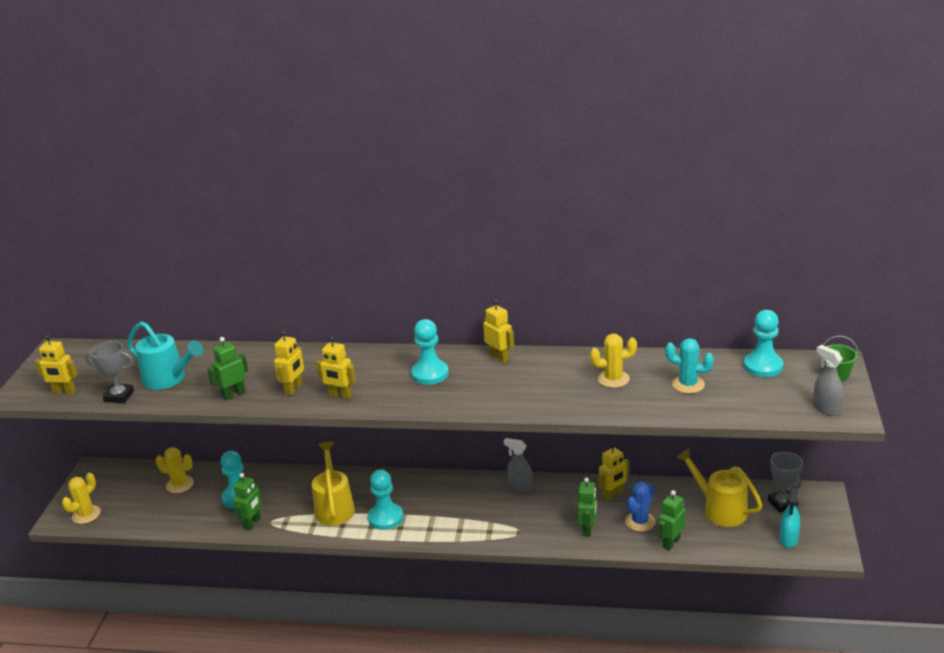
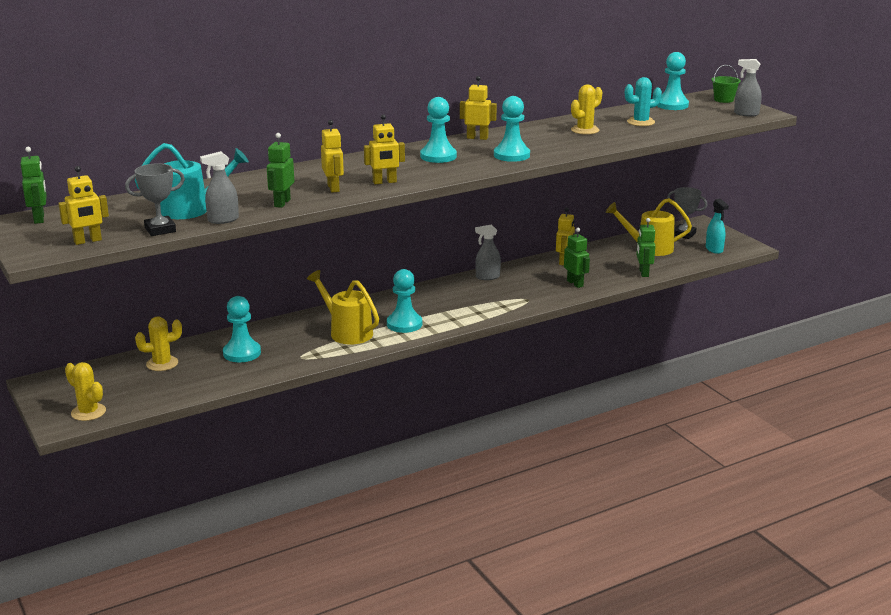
camera: 40 degrees left, 5 degrees down
yellow cactus [62,472,101,524] -> yellow cactus turned 45 degrees counterclockwise [65,362,106,421]
green robot [233,473,262,530] -> green robot moved to [20,147,46,224]
blue cactus [625,481,656,532] -> none
none -> grey spray bottle [200,151,239,224]
none -> turquoise pawn [494,96,530,162]

